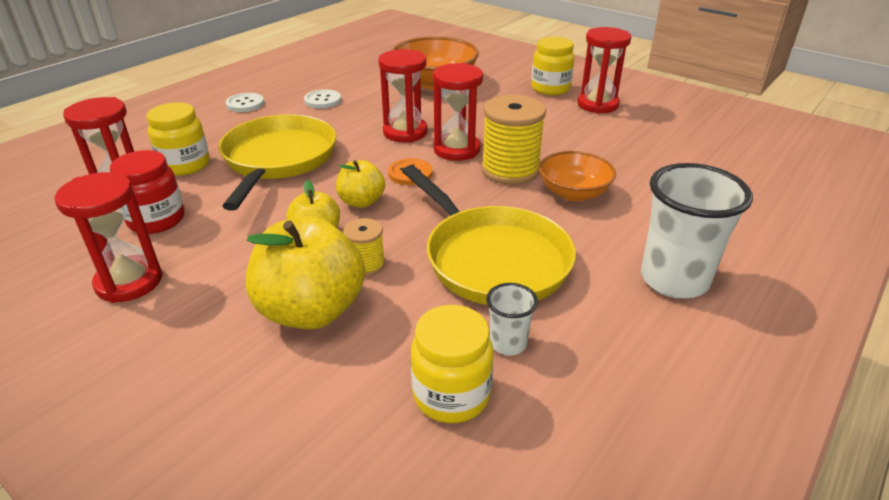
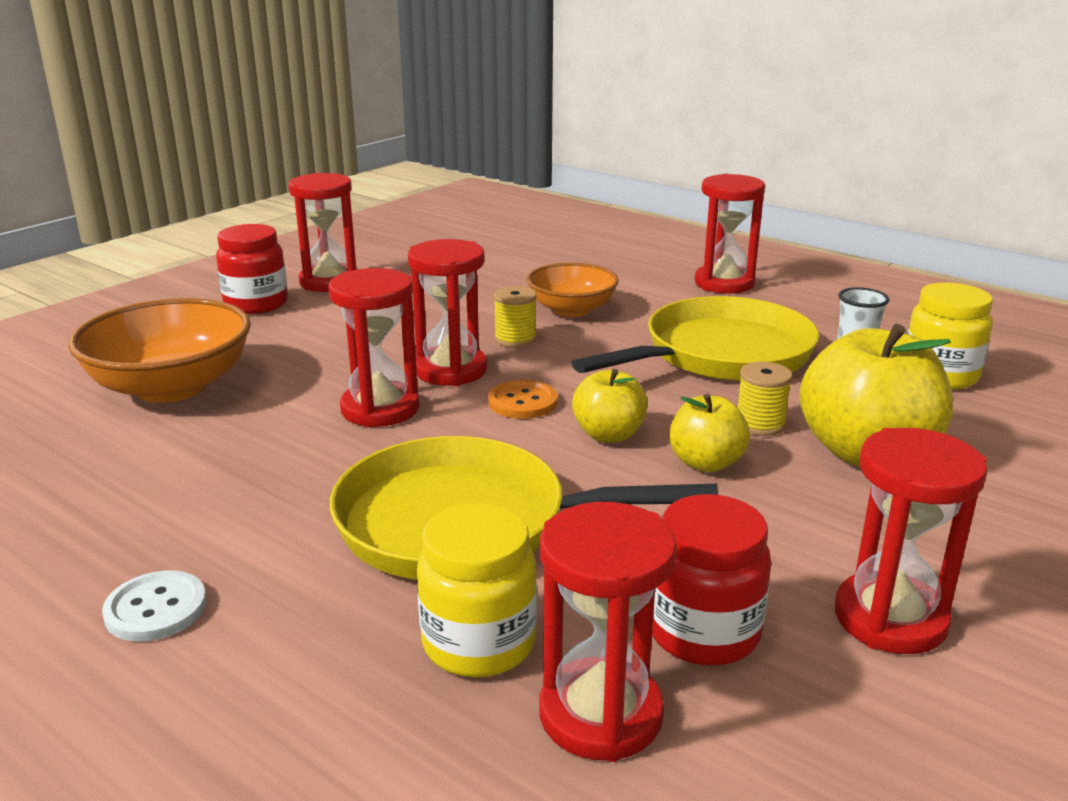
camera: 90 degrees left, 10 degrees down
white button [304,89,341,109] -> none
yellow spool [481,95,546,185] -> yellow spool [494,286,537,347], size x0.52
yellow jar [531,37,575,95] -> red jar [216,224,288,314]
white cup [641,163,753,299] -> red hourglass [695,174,765,294]

